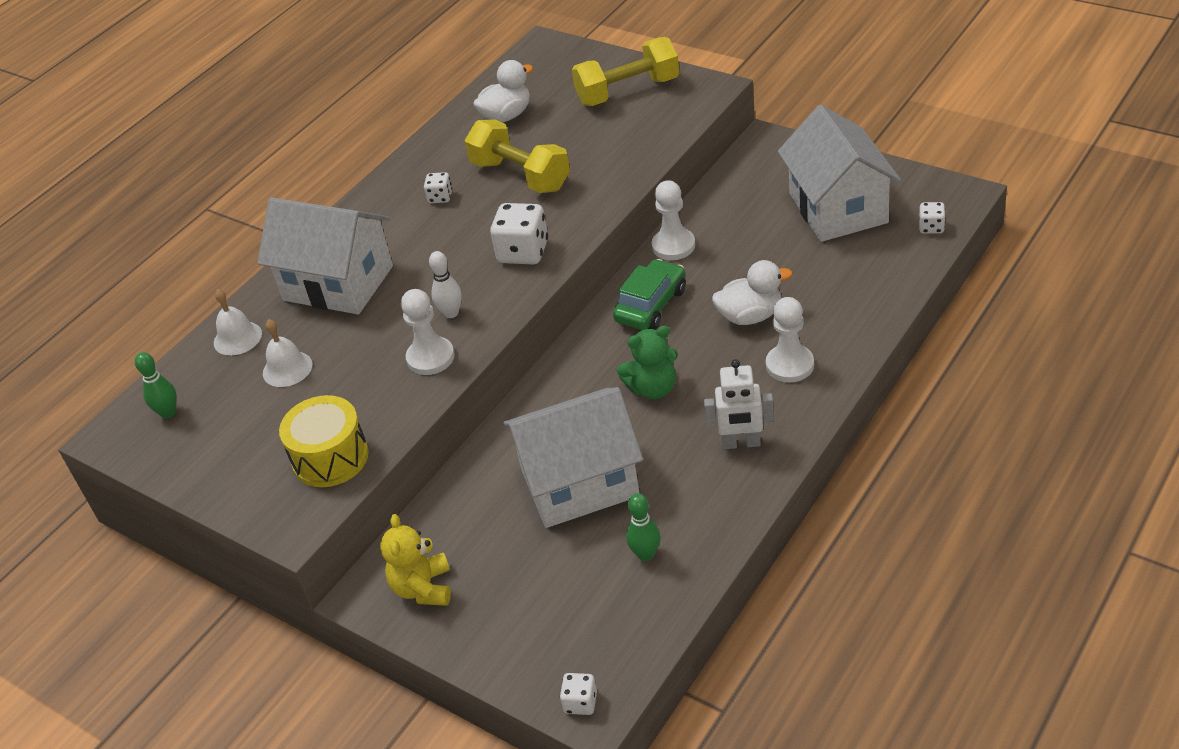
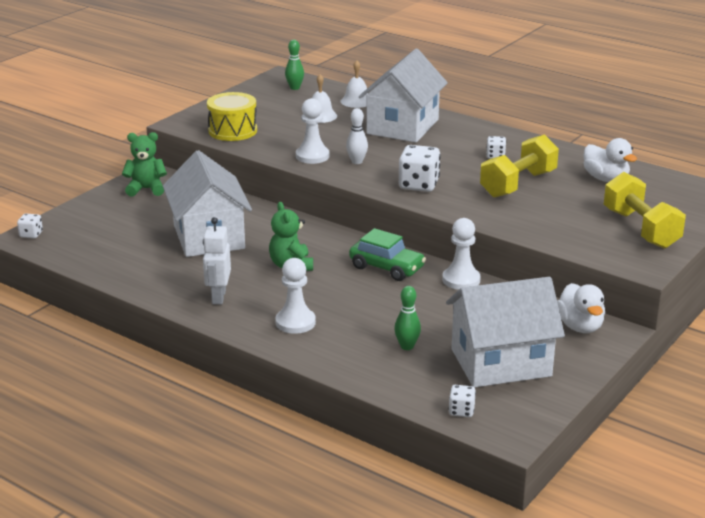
camera: 85 degrees right, 15 degrees down
yellow teddy bear [380,514,451,606] -> green teddy bear [122,132,167,197]
green bowling pin [626,493,661,561] -> green bowling pin moved to [394,286,421,350]
white duck [712,260,793,325] -> white duck moved to [557,283,605,333]

